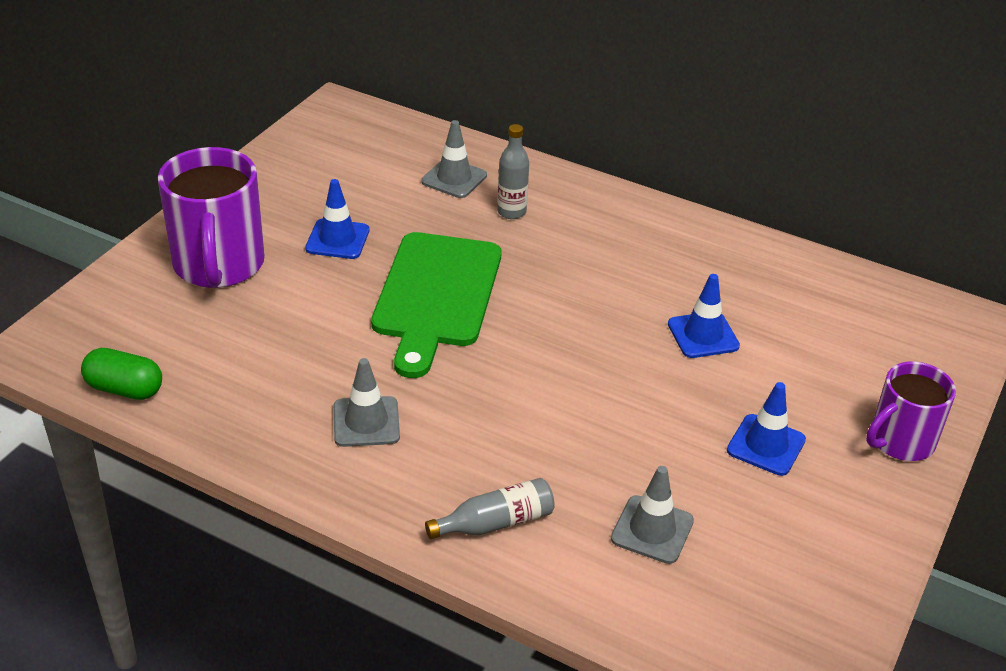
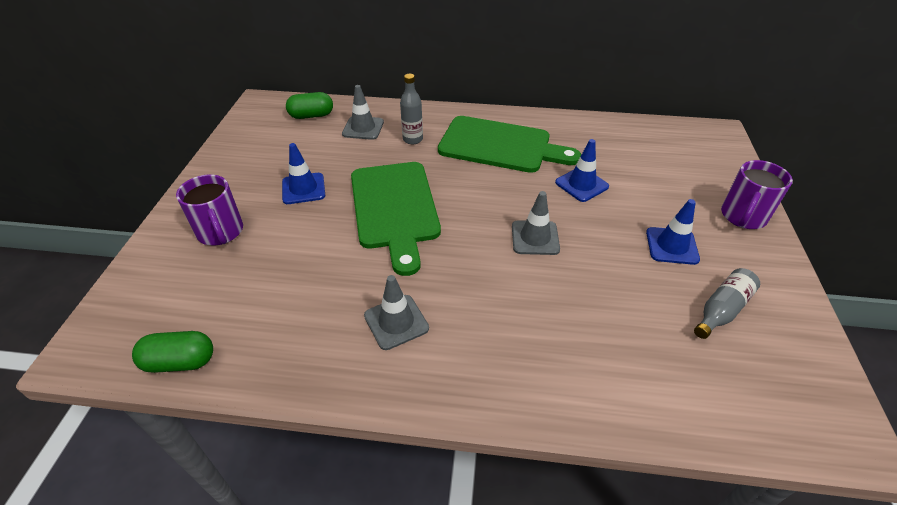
camera: 20 degrees left, 5 degrees up
purple mug [158,147,265,288] -> purple mug [176,174,243,245], size x0.63
grey bottle [425,478,555,539] -> grey bottle moved to [694,268,760,339]
grey traffic cone [611,466,694,564] -> grey traffic cone moved to [512,191,560,255]
none -> green capsule [286,92,333,119]
none -> green cutting board [438,116,581,173]

